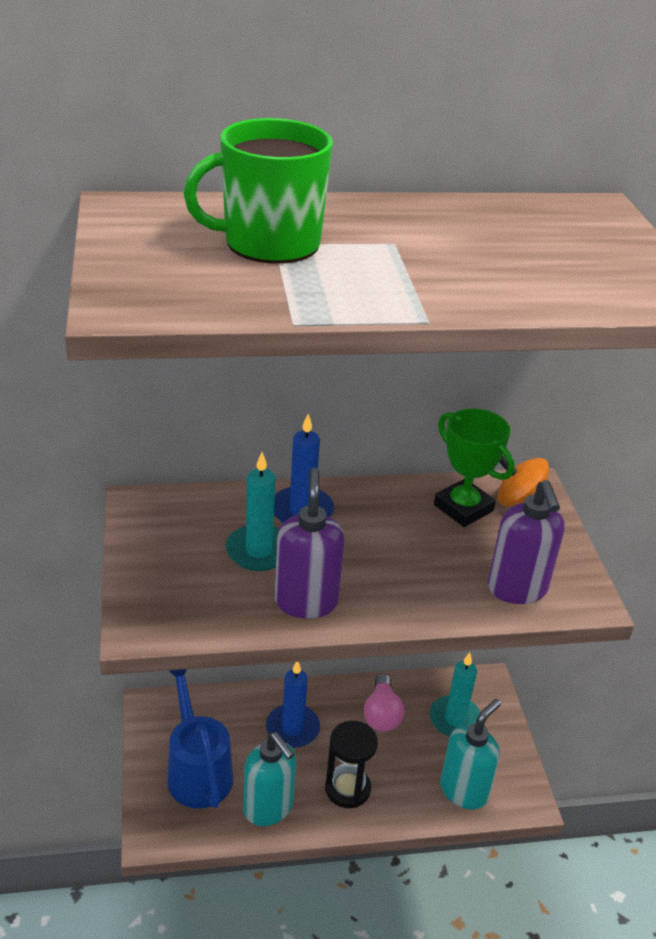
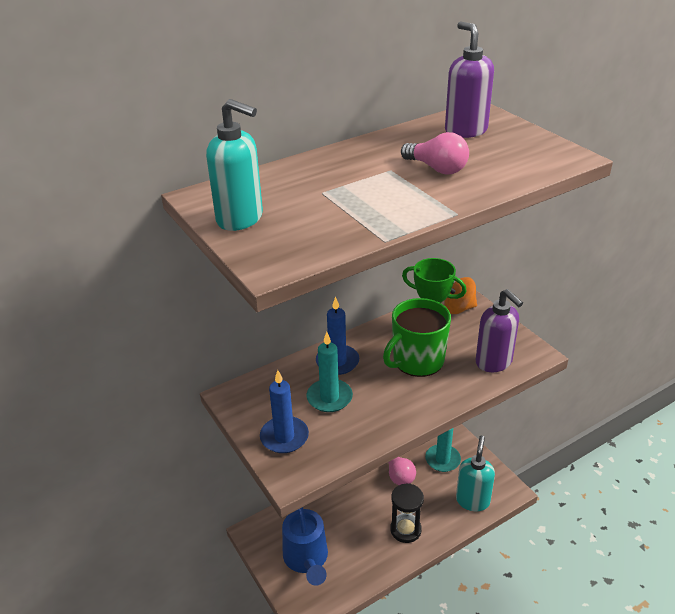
camera: 20 degrees left, 0 degrees up
blue watering can [167,669,233,808] -> blue watering can turned 150 degrees counterclockwise [282,507,328,586]
green mug [183,118,333,264] -> green mug moved to [383,298,451,377]
turquoise soap dispenser [243,732,296,826] -> turquoise soap dispenser moved to [206,99,263,231]
blue candle [266,662,320,748] -> blue candle moved to [260,370,309,453]
purple soap dispenser [275,468,345,619] -> purple soap dispenser moved to [445,21,494,138]
none -> pink light bulb [401,132,469,174]

